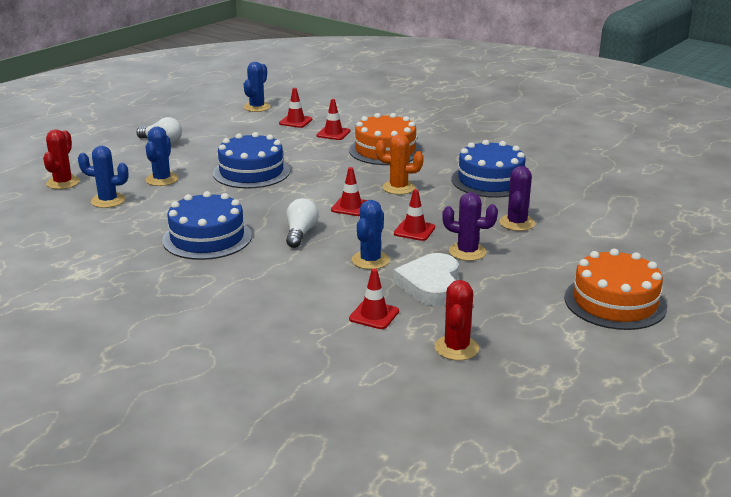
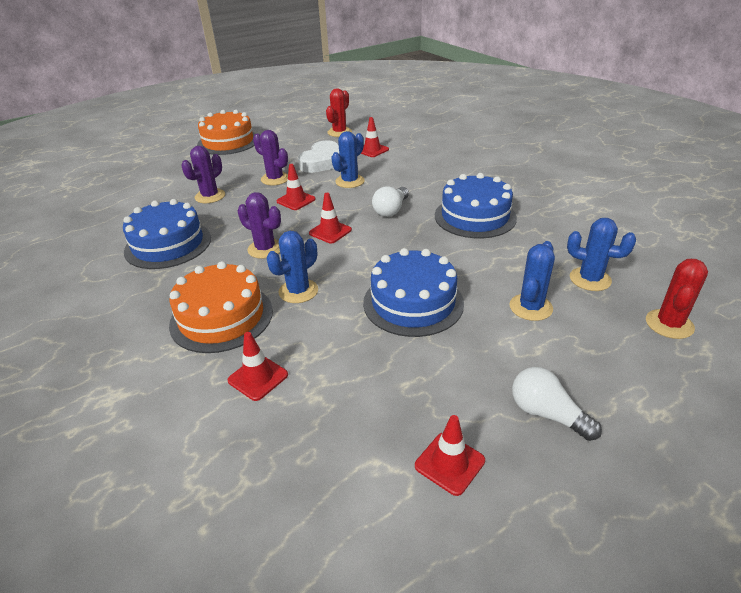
camera: 160 degrees left, 10 degrees up
blue cactus [244,62,271,112] -> blue cactus moved to [267,231,318,303]
red traffic cone [279,88,312,128] -> red traffic cone moved to [415,415,485,496]
orange cactus [376,134,424,195] -> purple cactus [238,192,281,259]

